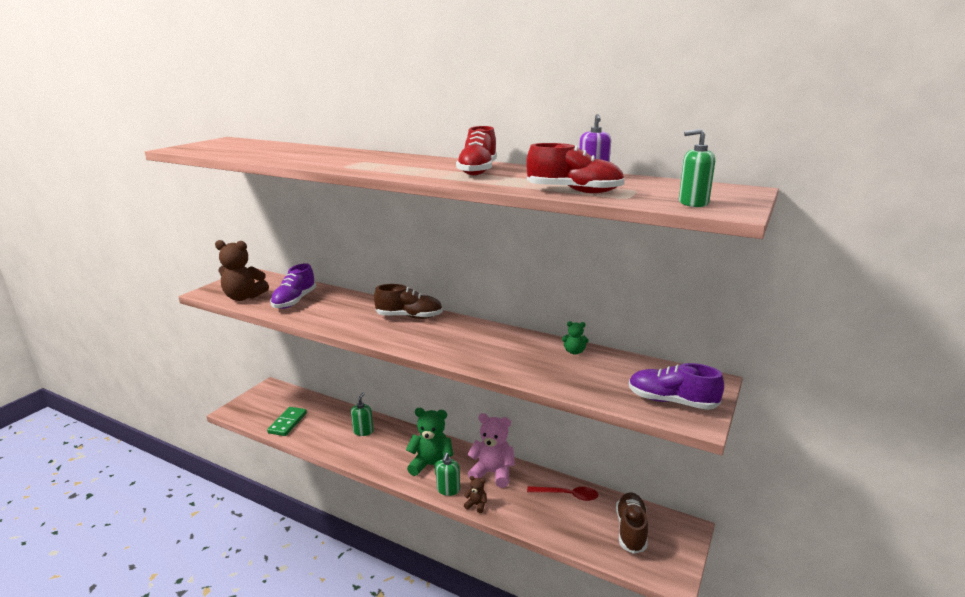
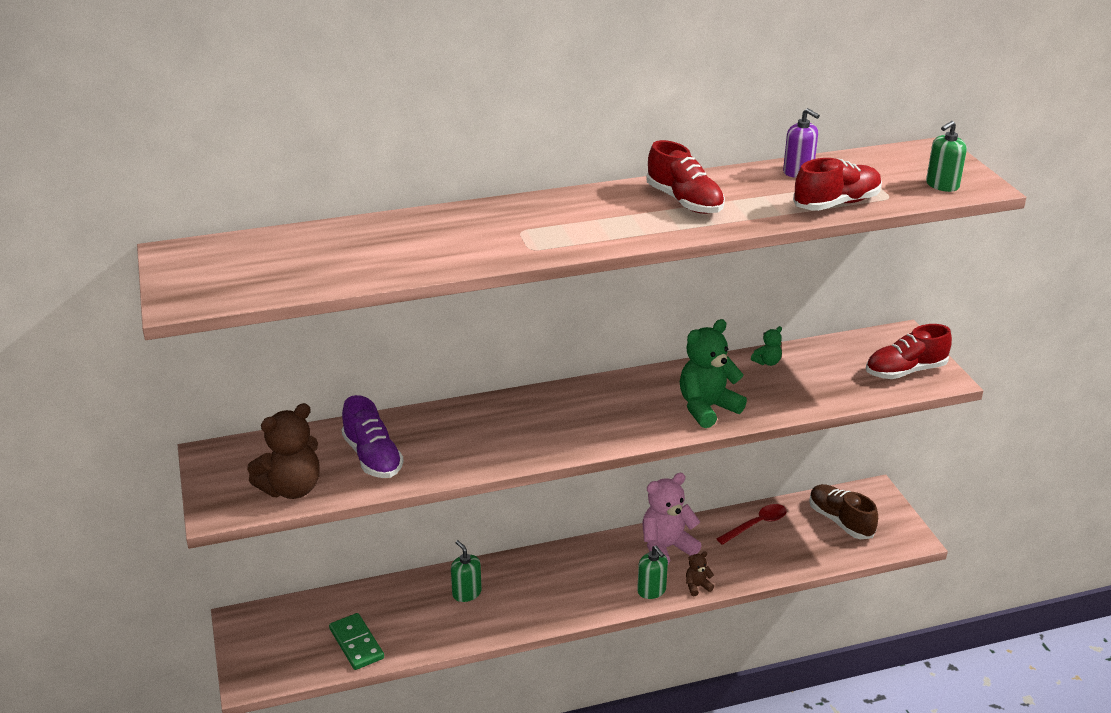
camera: 45 degrees left, 10 degrees up
brown shoe [374,284,443,319] -> none
green teddy bear [406,408,453,476] -> green teddy bear moved to [680,319,747,428]
purple shoe [629,363,724,410] -> red shoe [866,324,952,379]

